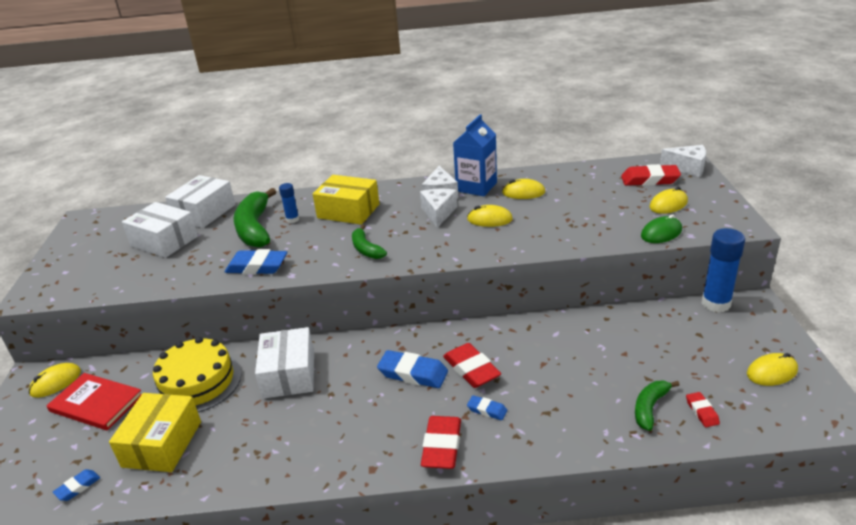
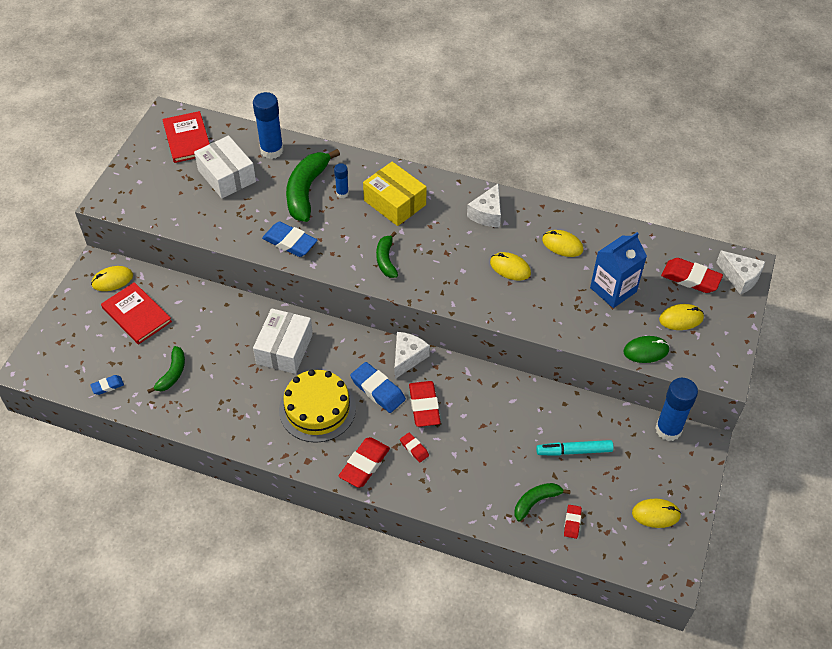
camera: 20 degrees right, 20 degrees up
yellow box [109,393,201,472] -> green banana [147,346,185,393]
yellow cake [152,337,242,412] -> yellow cake moved to [279,369,356,443]
white box [165,175,236,228] -> blue glue stick [253,92,284,159]
white cheese [420,189,457,228] -> white cheese moved to [394,332,430,379]
blue carton [453,114,497,196] -> blue carton moved to [590,232,647,308]
blue eraser [467,395,507,420] -> red eraser [400,433,429,462]
none -> red book [163,111,210,163]
none -> turquoise marker [536,440,614,456]

